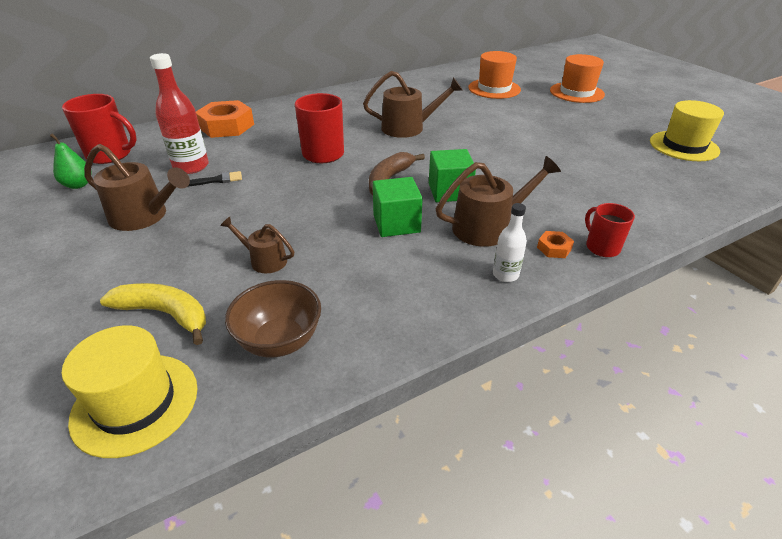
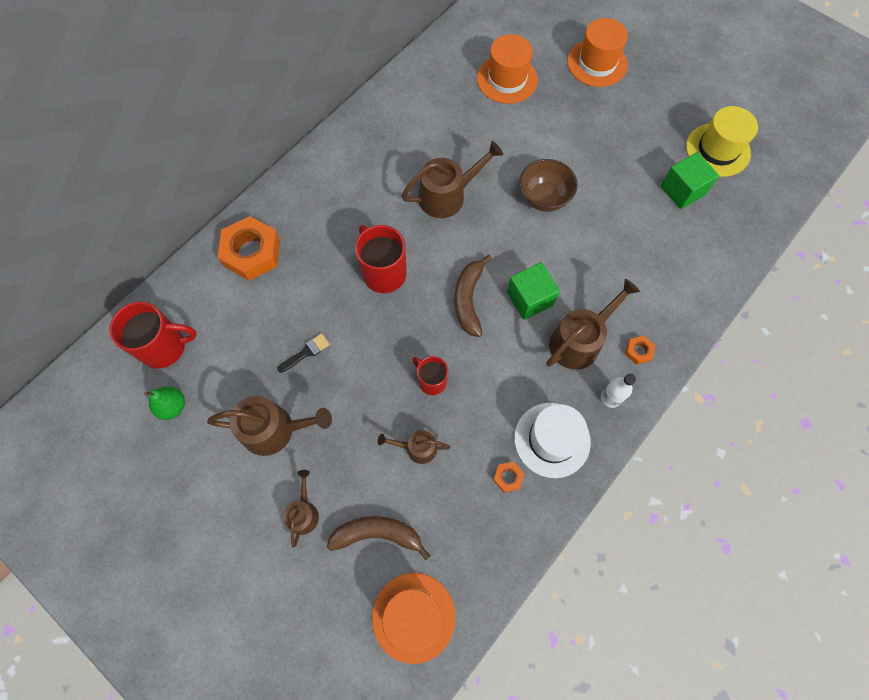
camera: 20 degrees left, 30 degrees up
yellow hat [62,325,198,458] -> orange hat [372,573,456,664]
yellow banana [100,283,206,345] -> brown banana [327,516,431,560]
red bottle [150,53,209,174] -> none
brown bowl [225,280,321,357] -> brown bowl moved to [520,159,578,212]
green cube [373,177,423,237] -> green cube moved to [660,152,719,209]
red mug [585,203,635,257] -> red mug moved to [412,356,448,395]
none -> brown watering can [283,470,319,548]
none -> orange nut [493,462,524,493]
none -> white hat [514,403,591,478]

